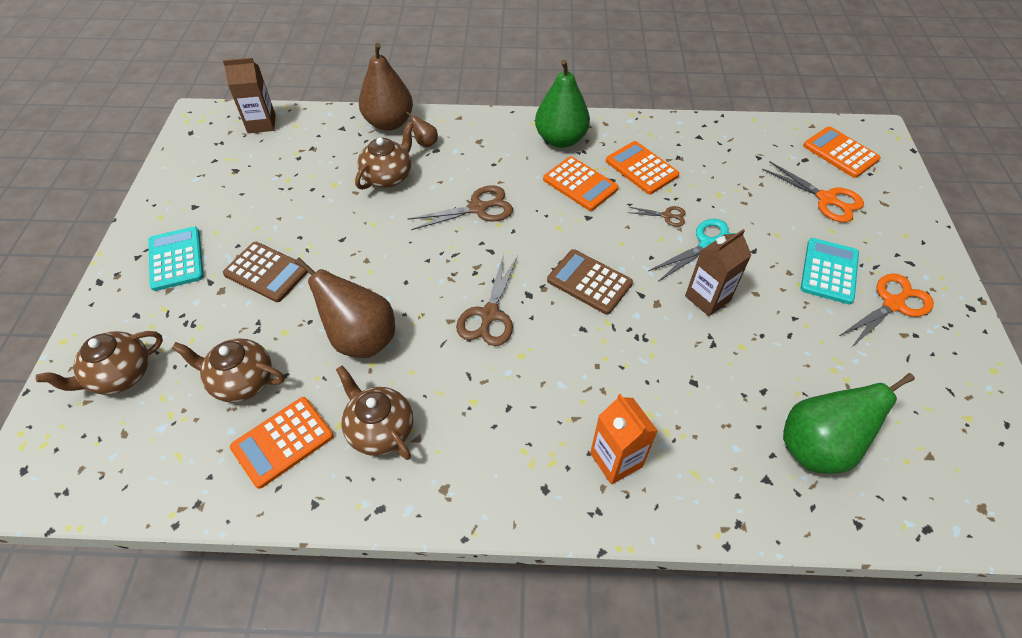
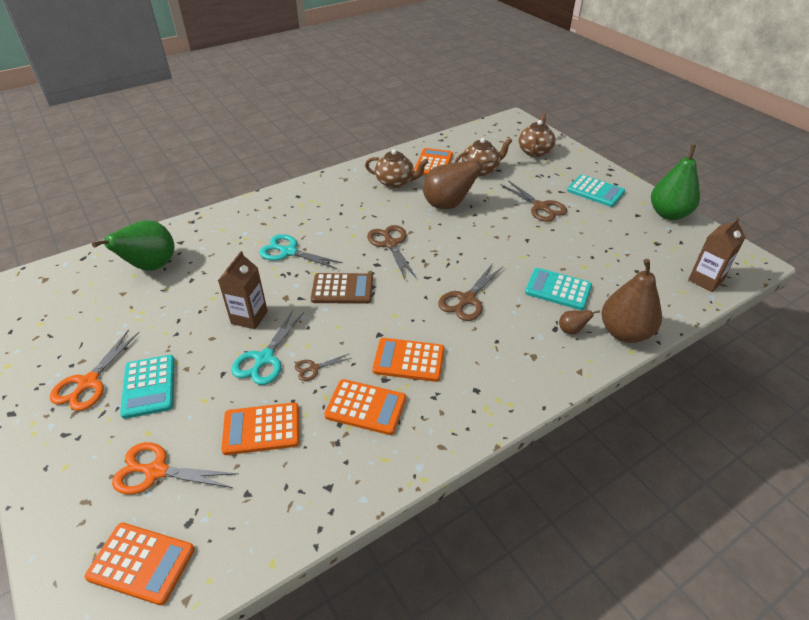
camera: 145 degrees right, 10 degrees down
brown calculator [223,242,308,302] -> brown scissors [501,180,567,222]
brown teapot [355,122,414,190] -> turquoise calculator [525,268,592,310]
green pear [535,59,590,148] -> green pear moved to [651,145,700,220]
orange carton [590,394,658,485] -> none
none -> orange calculator [221,402,299,455]
none -> turquoise scissors [259,234,343,269]

